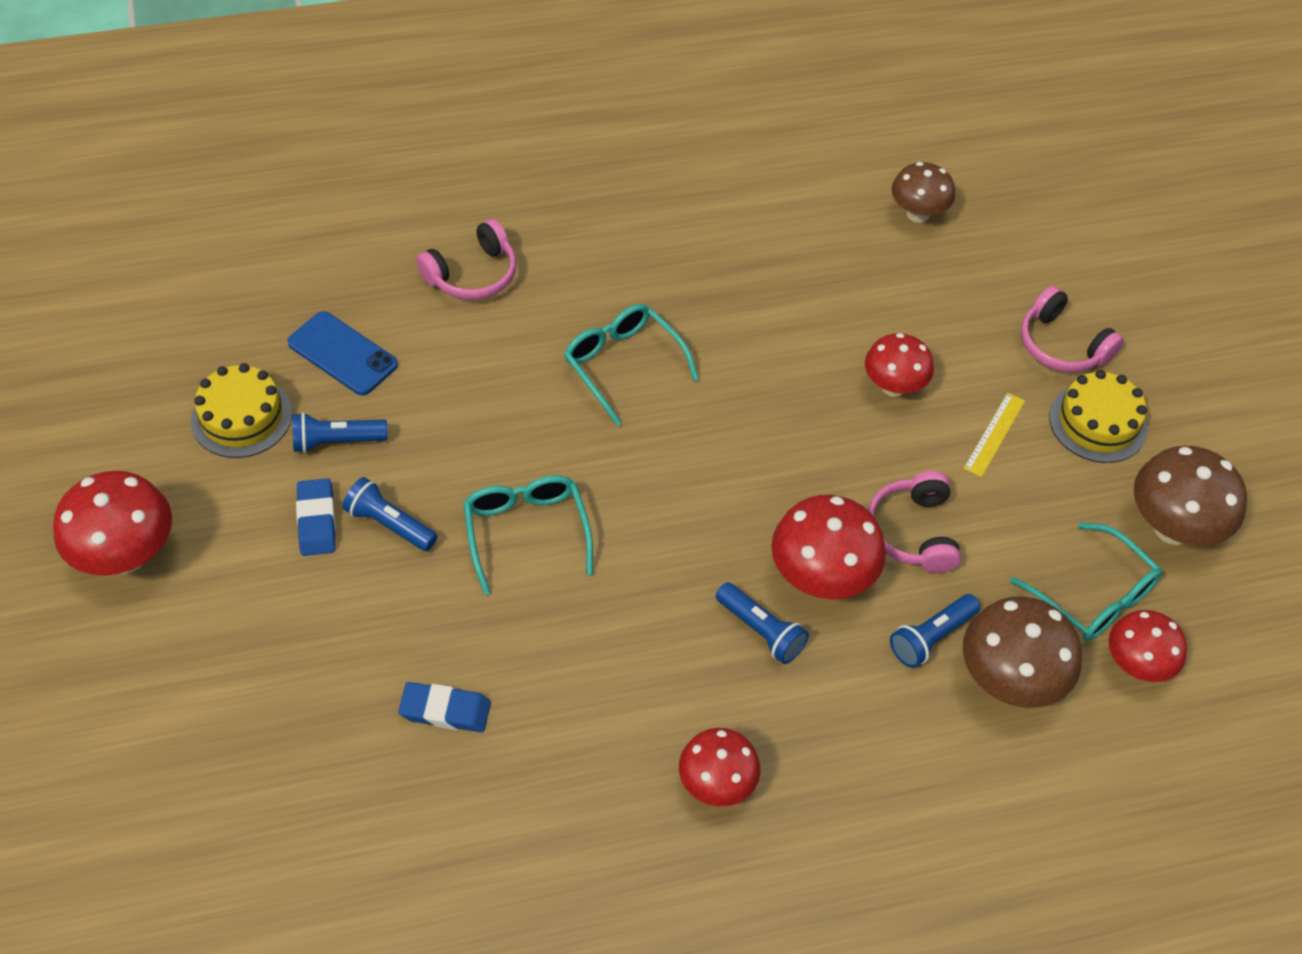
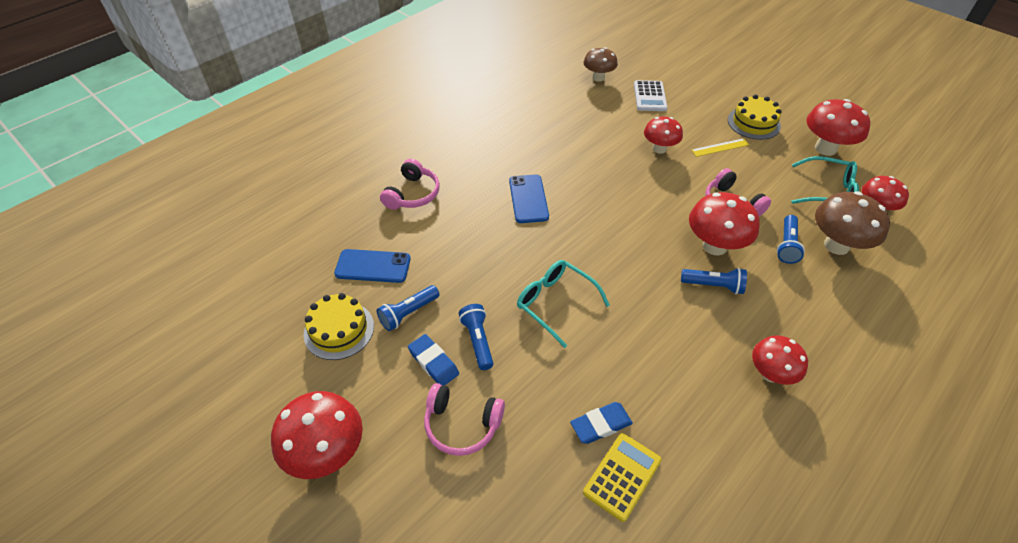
camera: 30 degrees left, 5 degrees down
blue flashlight [343,477,438,551] -> blue flashlight turned 75 degrees clockwise [459,304,494,370]
turquoise glasses [564,304,699,426] -> blue phone [509,174,549,223]
yellow ruler [963,393,1025,477] -> yellow ruler turned 75 degrees clockwise [691,138,749,157]
pink headphones [1021,286,1124,372] -> pink headphones moved to [424,383,505,456]
brown mushroom [1134,446,1247,546] -> red mushroom [806,99,870,156]
none -> yellow calculator [583,433,661,522]
none -> white calculator [634,80,667,111]

